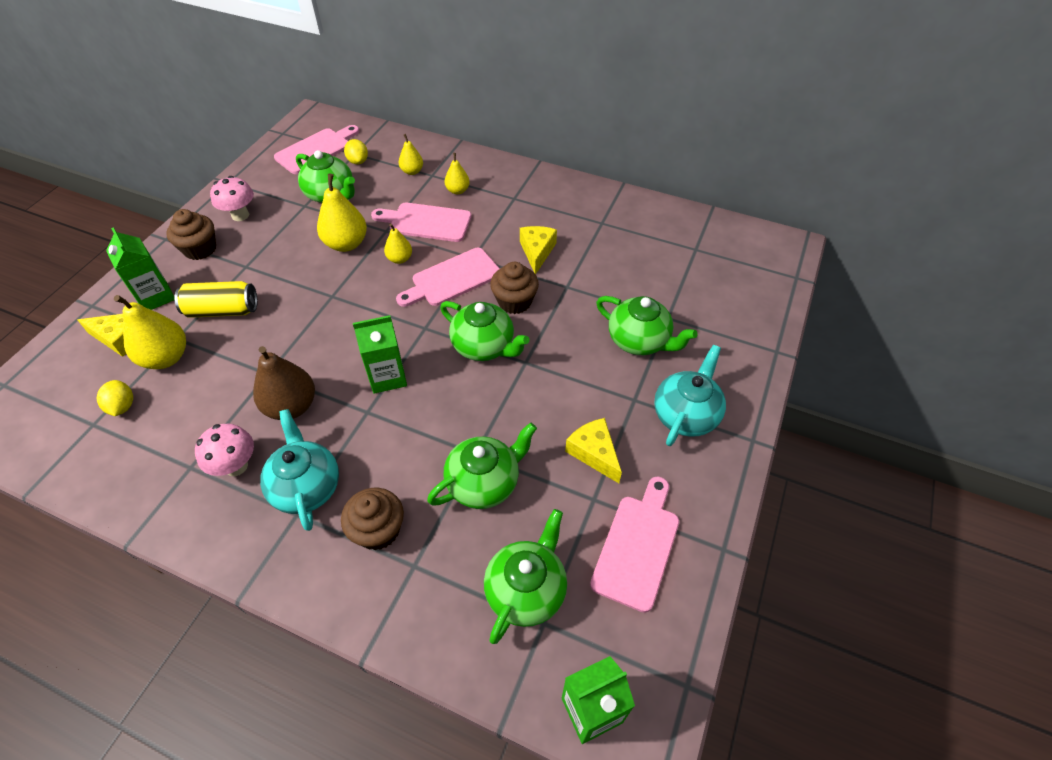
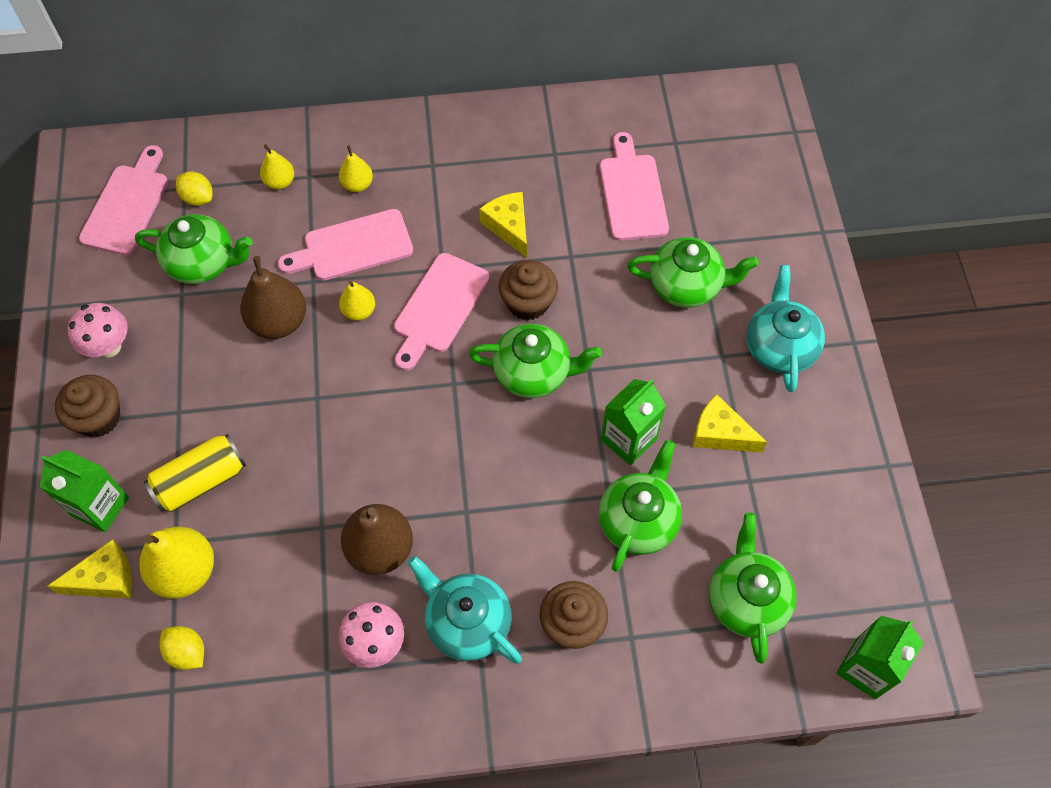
camera: 30 degrees left, 10 degrees up
yellow pear [317,174,367,252] -> brown pear [240,256,306,339]
green carton [353,315,407,394] -> green carton moved to [601,379,666,465]
pink cutting board [590,476,679,613] -> pink cutting board moved to [599,132,669,241]

